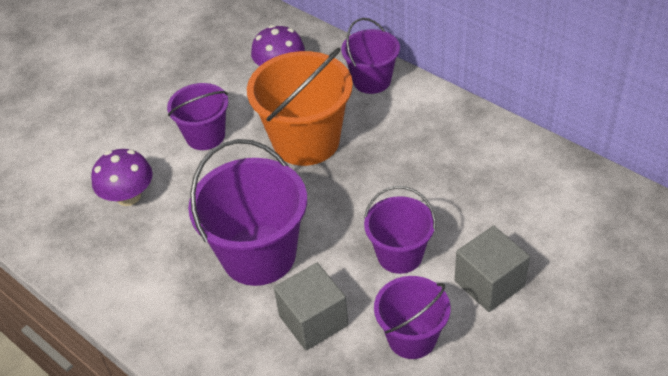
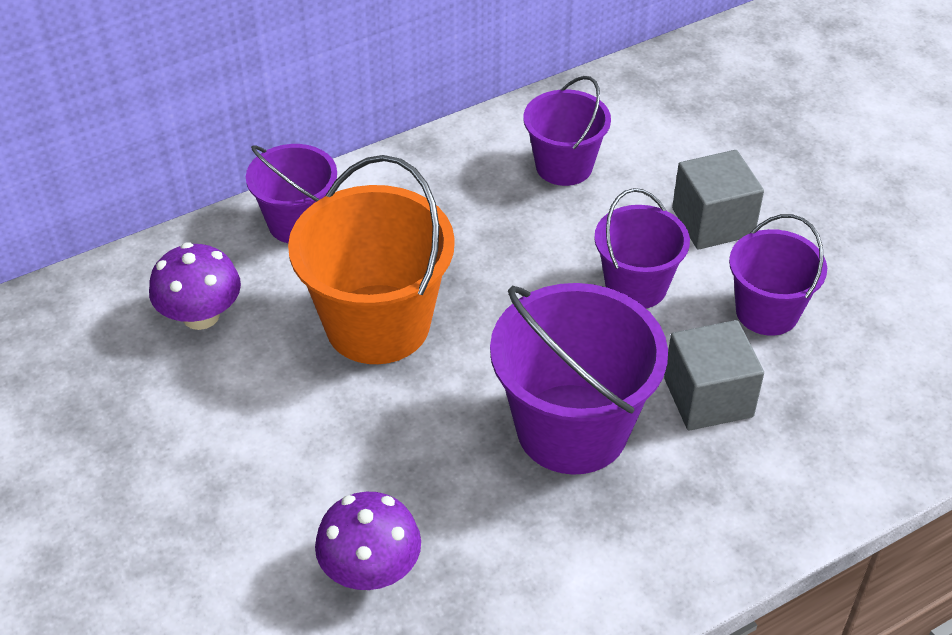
camera: 75 degrees left, 0 degrees up
purple bucket [167,83,228,150] -> purple bucket moved to [523,76,611,186]

